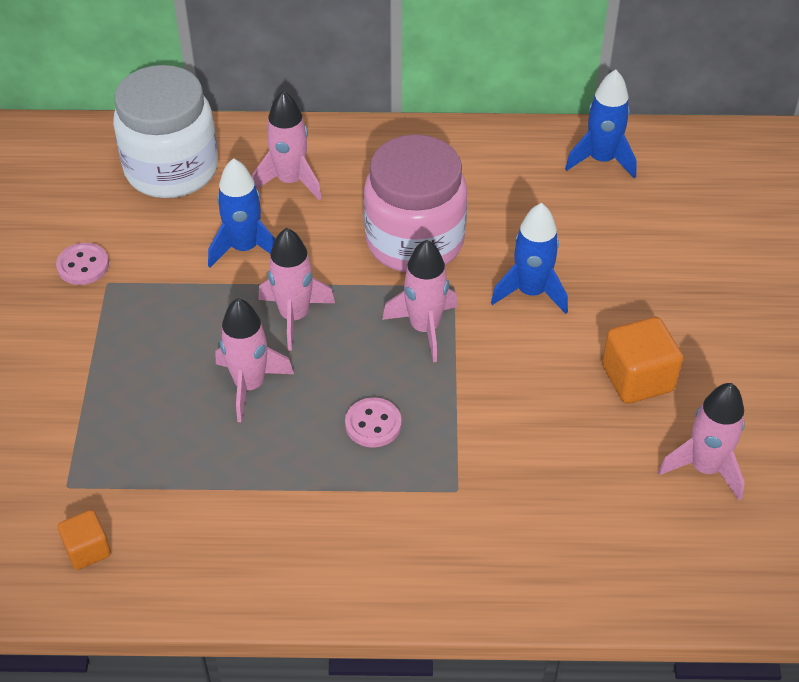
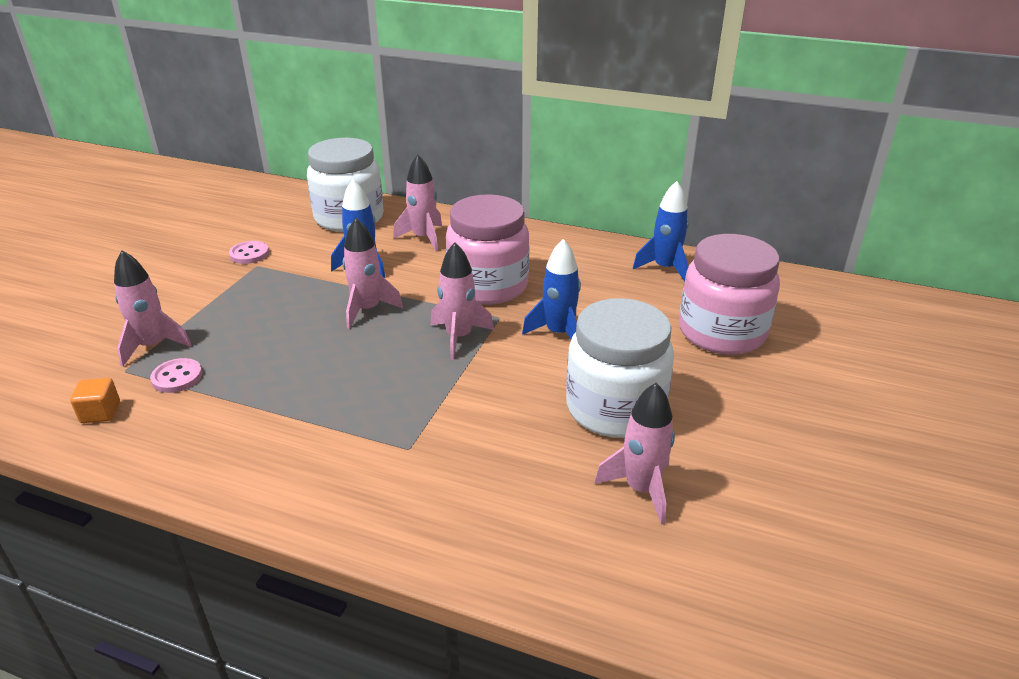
camera: 20 degrees right, 15 degrees down
pink rocket [216,298,294,422] -> pink rocket moved to [114,250,192,367]
pink button [345,397,401,448] -> pink button moved to [150,358,202,393]
orange cube [602,317,683,403] -> white jar [566,298,674,438]
none -> pink jar [679,234,780,355]

